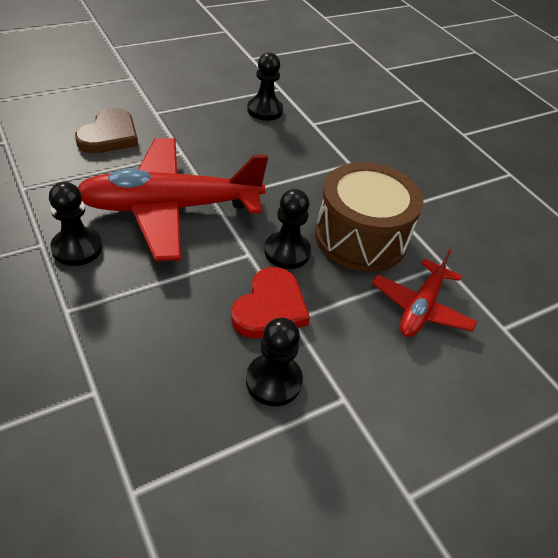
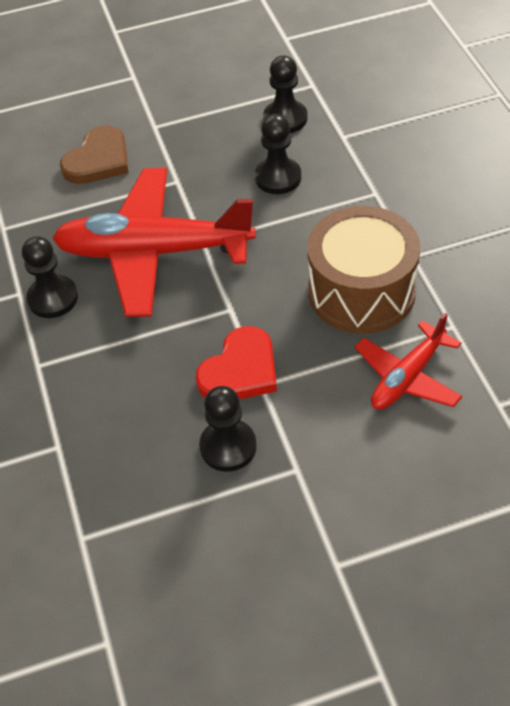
camera: 20 degrees right, 5 degrees up
black pawn [264,189,311,269] -> black pawn moved to [255,114,301,194]

